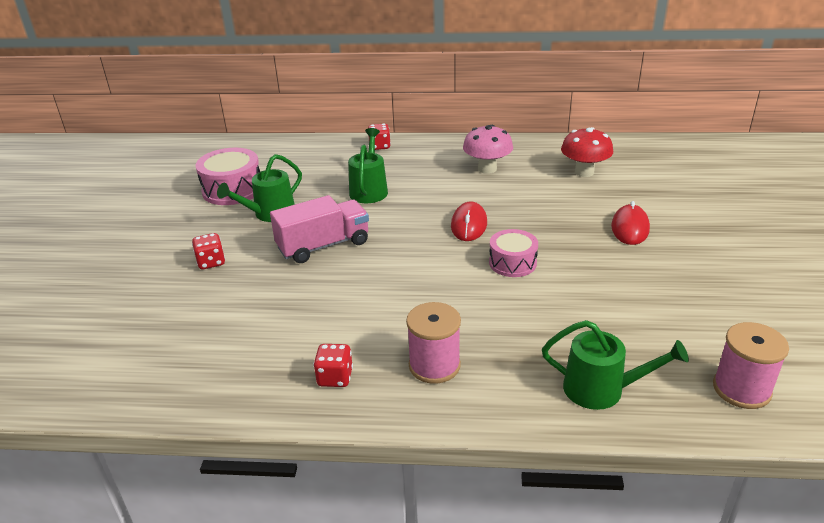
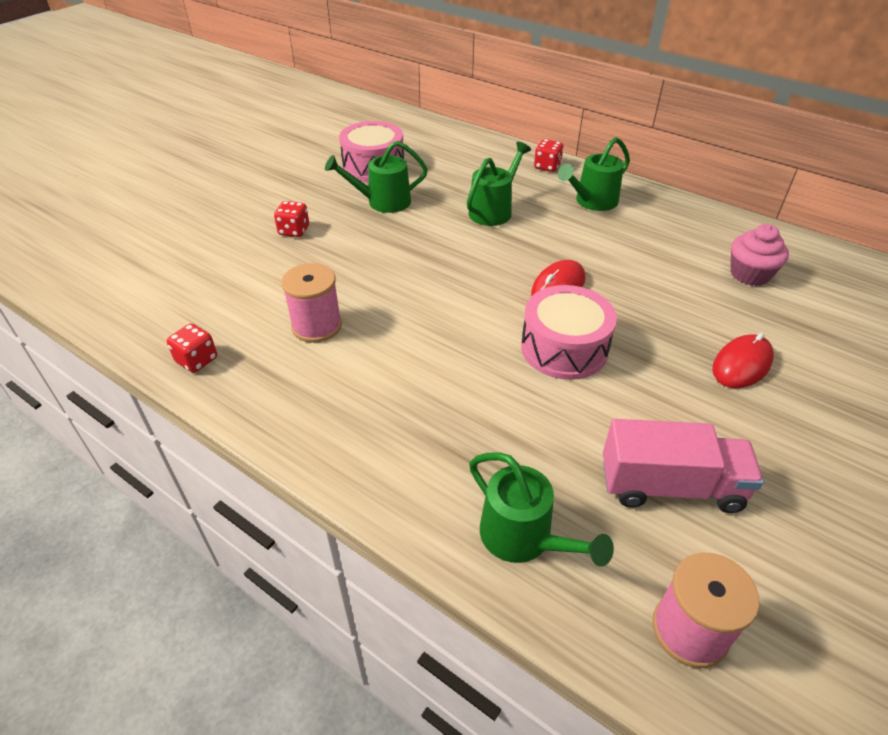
camera: 30 degrees right, 10 degrees up
pink truck [270,195,369,263] -> pink truck moved to [603,419,764,513]
red dice [313,344,353,387] -> red dice moved to [167,324,217,373]
pink spool [406,302,461,384] -> pink spool moved to [281,263,342,343]
pink mushroom [463,125,513,174] -> none
pink drum [489,229,538,277] -> pink drum [521,285,617,380], size x1.52
red mushroom [561,127,613,177] -> pink cupcake [731,224,789,286]
none -> green watering can [558,137,630,211]

